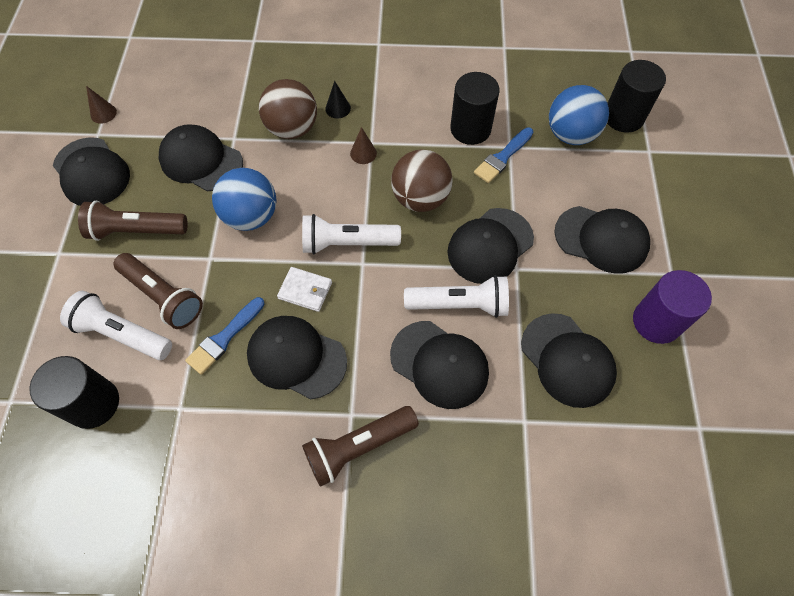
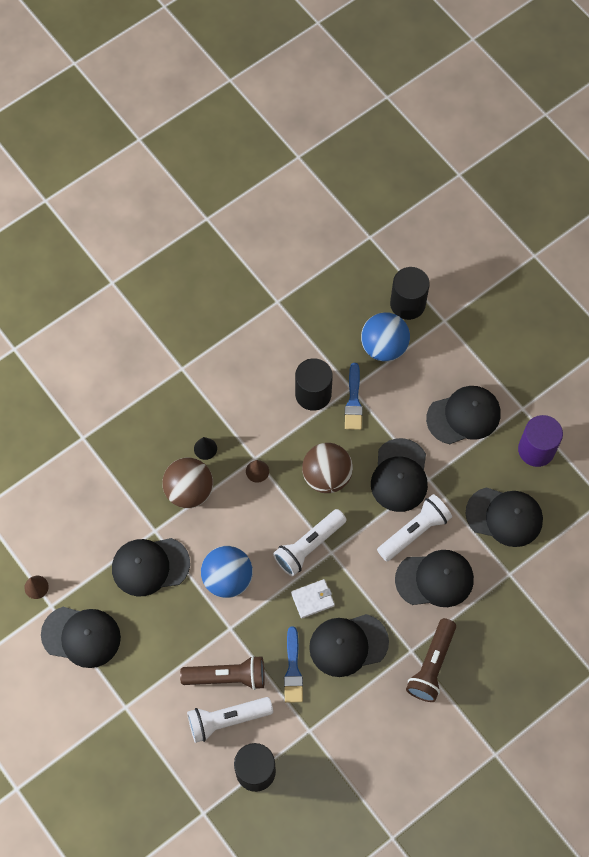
camera: 40 degrees left, 5 degrees up
brown flashlight [78,201,188,241] -> none

